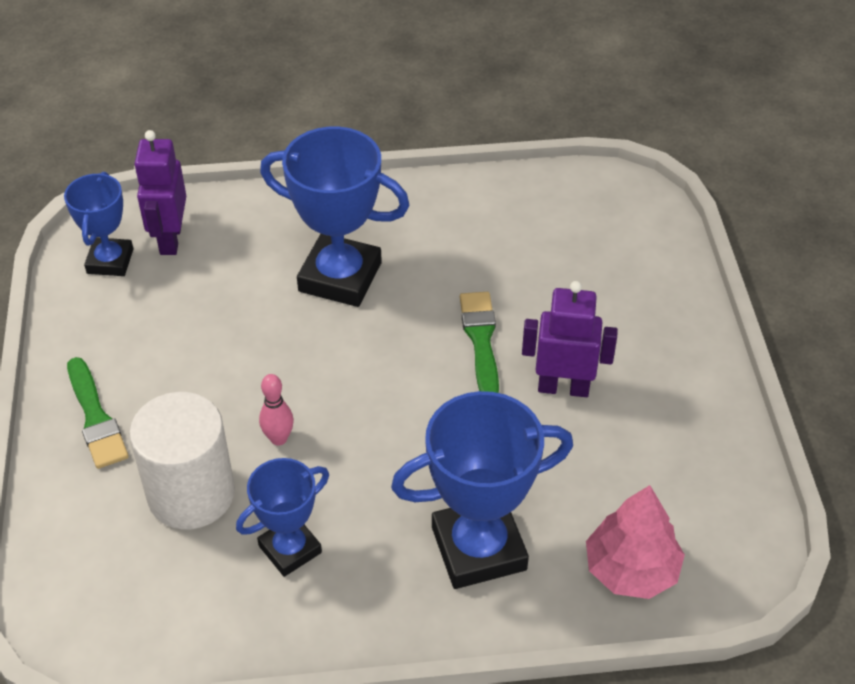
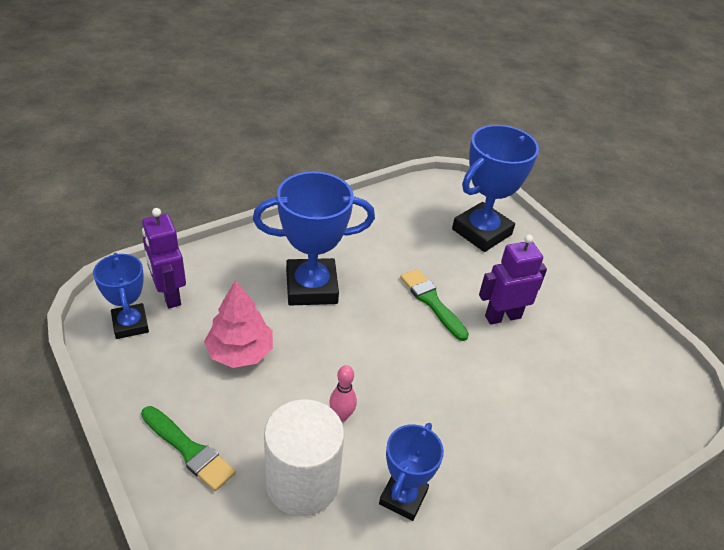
camera: 30 degrees left, 5 degrees down
blue trophy [391,391,573,589] -> blue trophy moved to [452,125,539,252]
pink tree [586,485,685,599] -> pink tree moved to [204,280,273,368]

